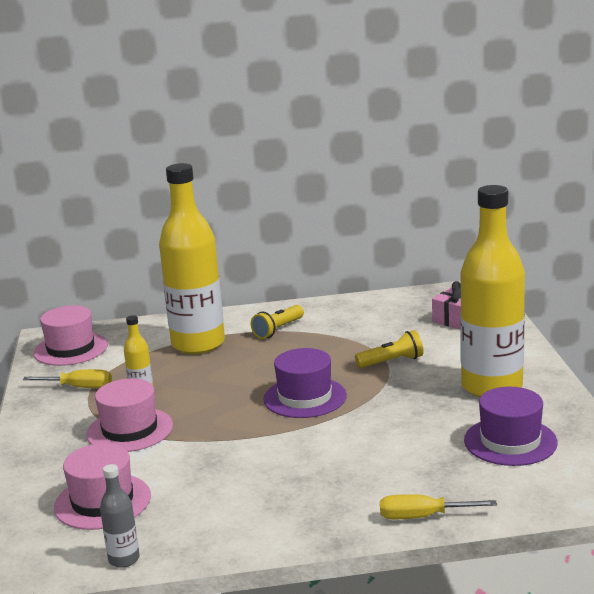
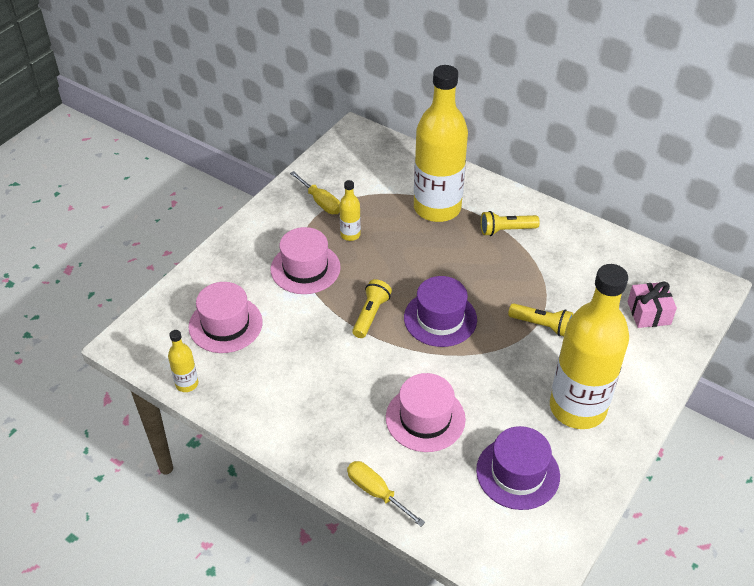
camera: 40 degrees right, 25 degrees up
pink hat [33,305,108,366] -> pink hat moved to [386,373,466,452]
grey bottle [100,464,140,568] -> yellow bottle [168,330,198,392]
none -> yellow flashlight [352,279,392,338]

